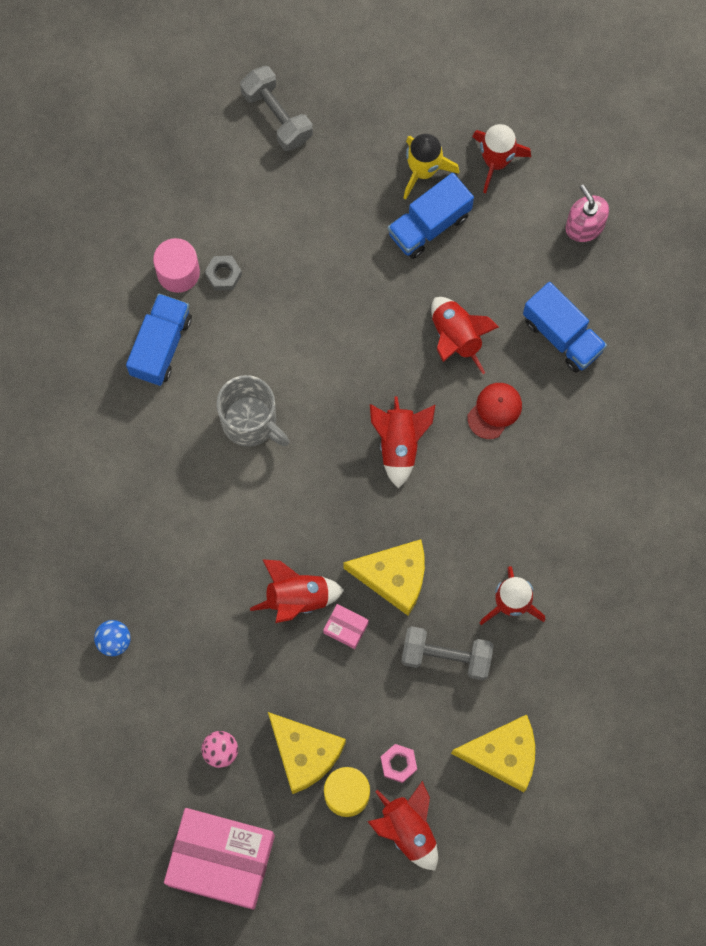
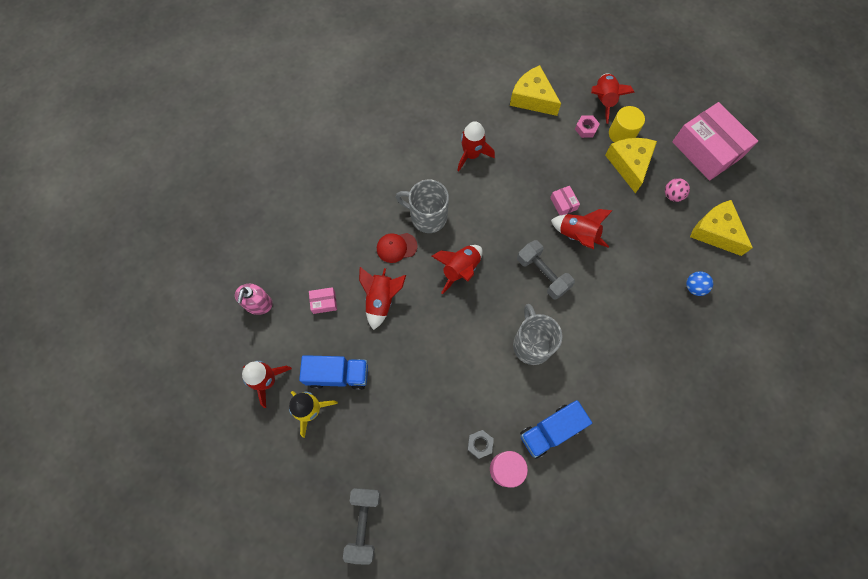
camera: 140 degrees left, 5 degrees down
yellow cheese [343,539,425,616] -> yellow cheese moved to [690,200,753,256]
grey dumbbell [401,626,494,681] -> grey dumbbell moved to [517,240,575,300]
blue truck [523,282,607,373] -> none
none -> pink box [309,287,337,314]
none -> grey mug [396,180,449,233]

